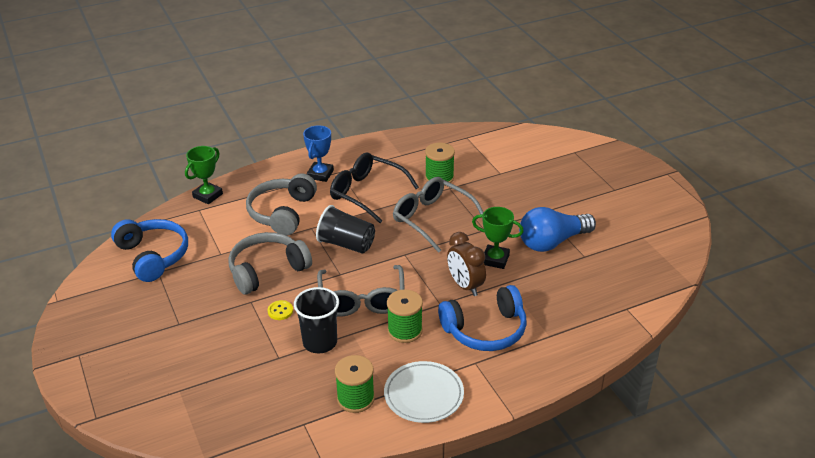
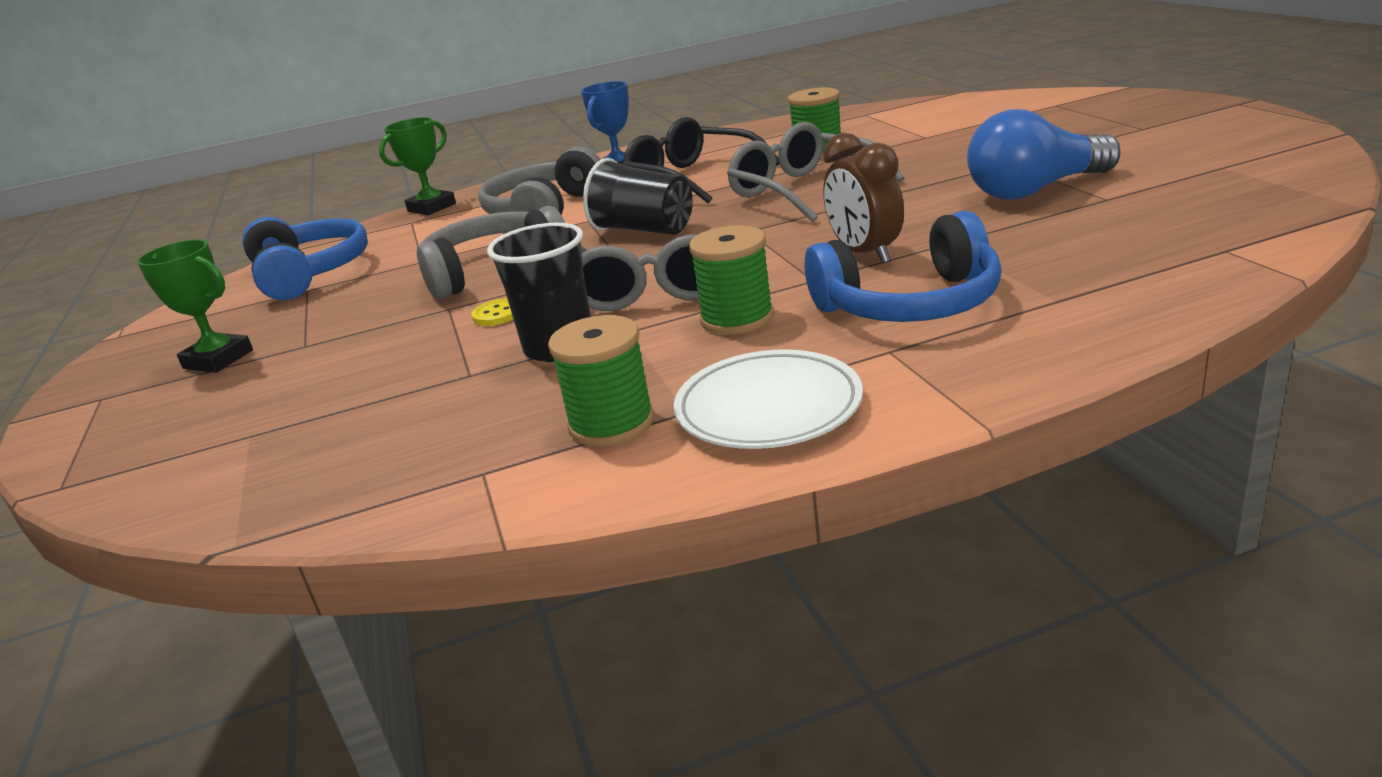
camera: 10 degrees right, 10 degrees down
green trophy [472,207,524,269] -> green trophy moved to [137,239,253,373]

